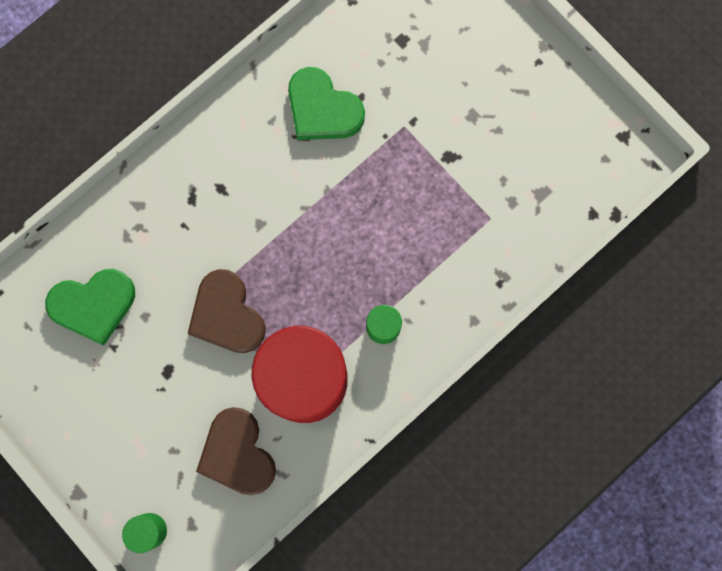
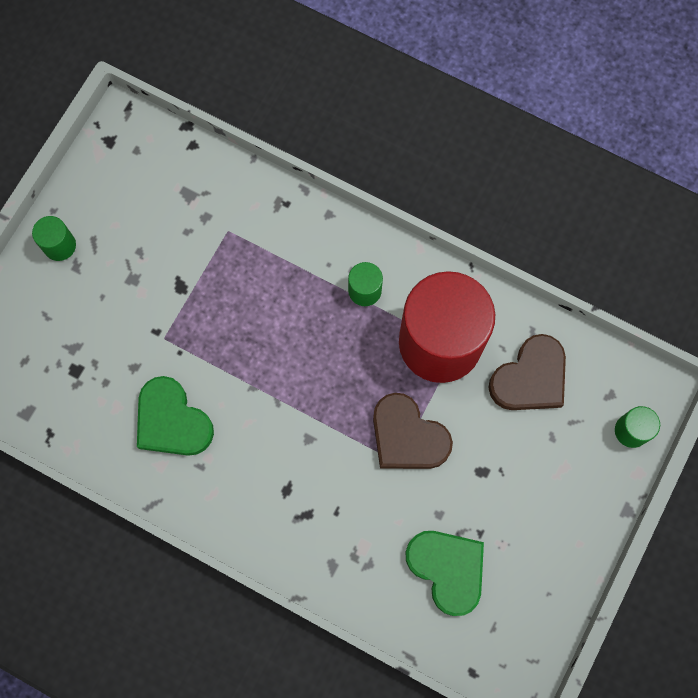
camera: 110 degrees left, 5 degrees down
brown heart [187,269,266,353] -> brown heart turned 90 degrees clockwise [373,393,453,469]
green heart [288,67,365,140] -> green heart turned 120 degrees clockwise [137,376,214,456]
none -> green cylinder [32,216,76,261]

